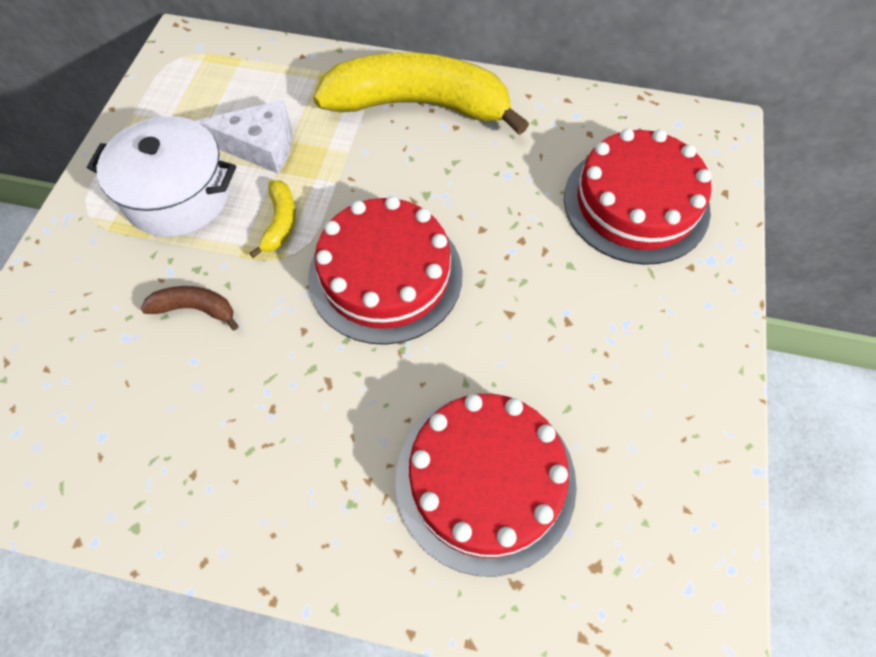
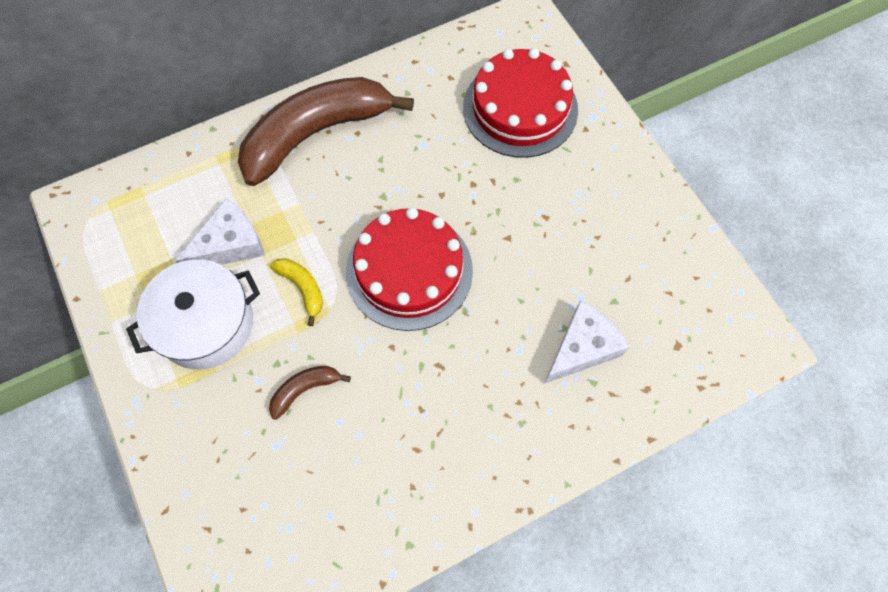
camera: 40 degrees left, 5 degrees up
yellow banana [313,52,529,135] -> brown banana [238,77,414,186]
red cake [395,394,577,576] -> white cheese [544,300,629,384]

